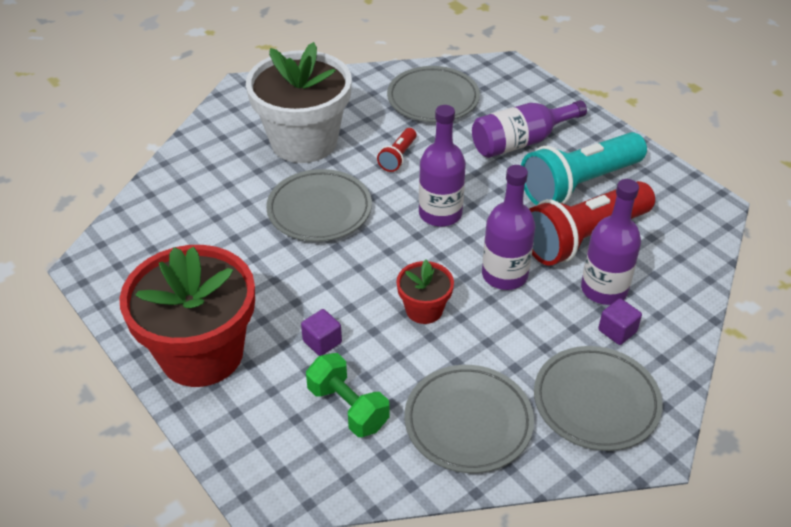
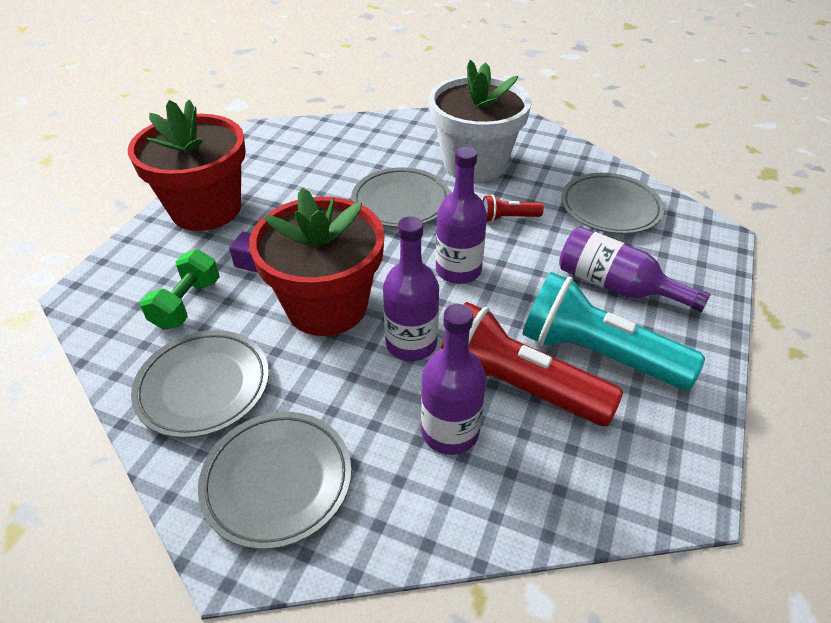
camera: 60 degrees right, 0 degrees up
red flower pot [396,259,454,324] -> red flower pot [249,188,385,336], size x2.14
purple cube [598,298,642,345] -> none

